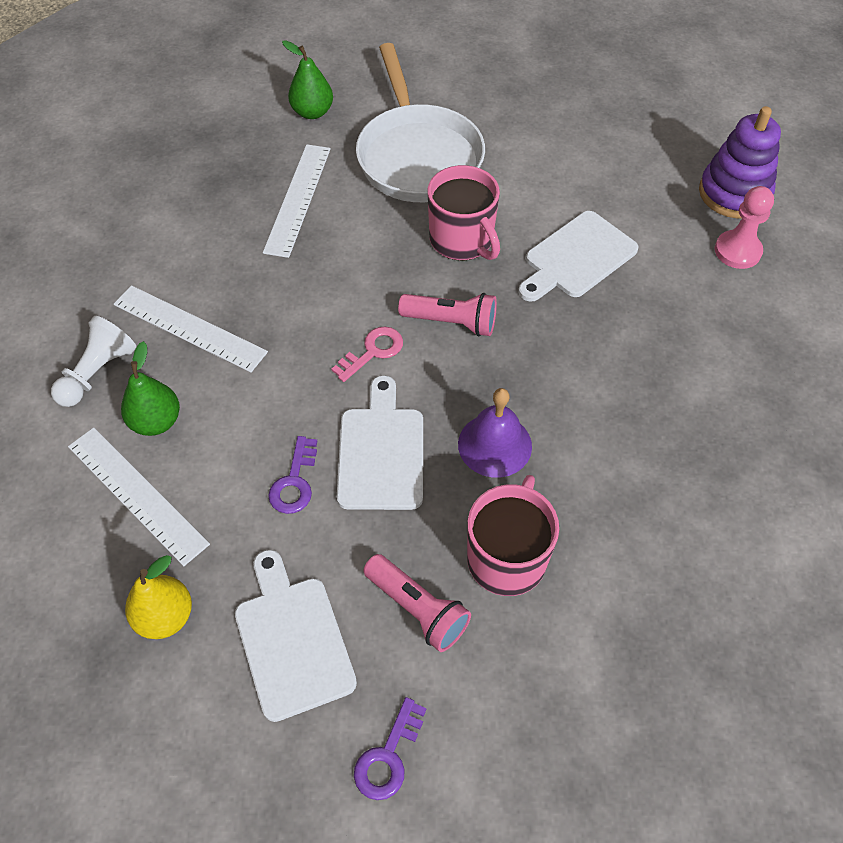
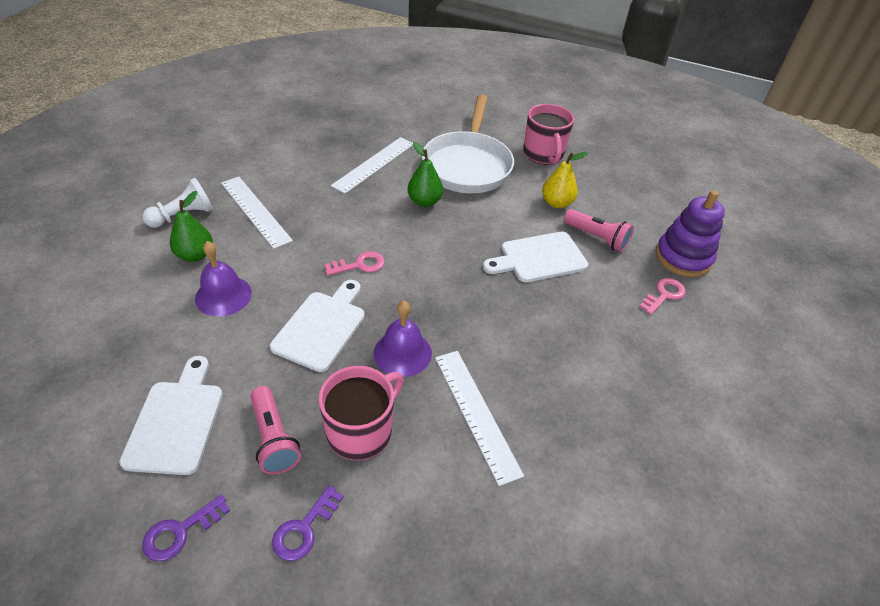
camera: 20 degrees right, 10 degrees down
white ruler [68,427,210,566] -> white ruler moved to [435,351,524,486]
yellow pear [125,555,192,639] -> yellow pear moved to [542,152,588,208]
purple key [268,436,317,514] -> purple key moved to [272,485,344,561]
green pear [282,40,333,119] -> green pear moved to [408,142,443,207]
pink flashlight [398,293,497,337] -> pink flashlight moved to [564,209,634,252]
pink mug [427,165,500,261] -> pink mug moved to [523,104,574,164]
pink pawn [715,186,774,269] -> pink key [639,278,686,315]
none -> purple bell [195,241,252,317]

